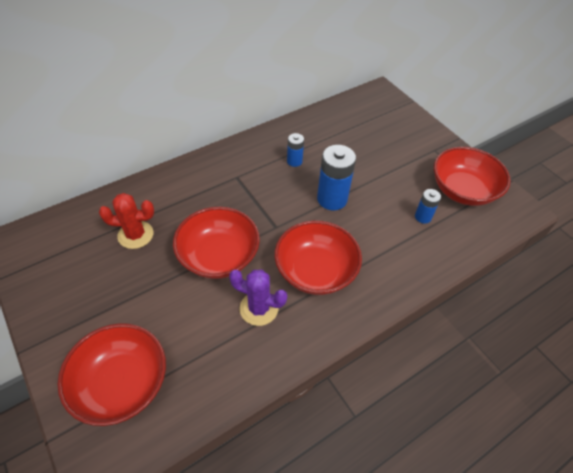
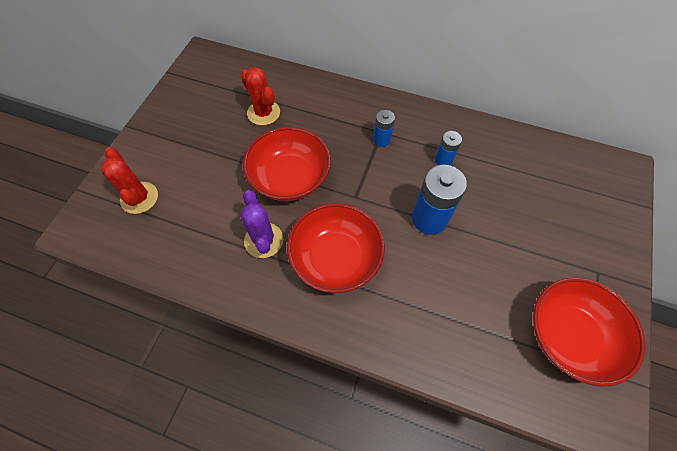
camera: 55 degrees right, 10 degrees up
red bowl [57,323,166,426] -> red cactus [101,147,158,214]
blue battery [415,189,441,224] -> blue battery moved to [373,110,395,147]

